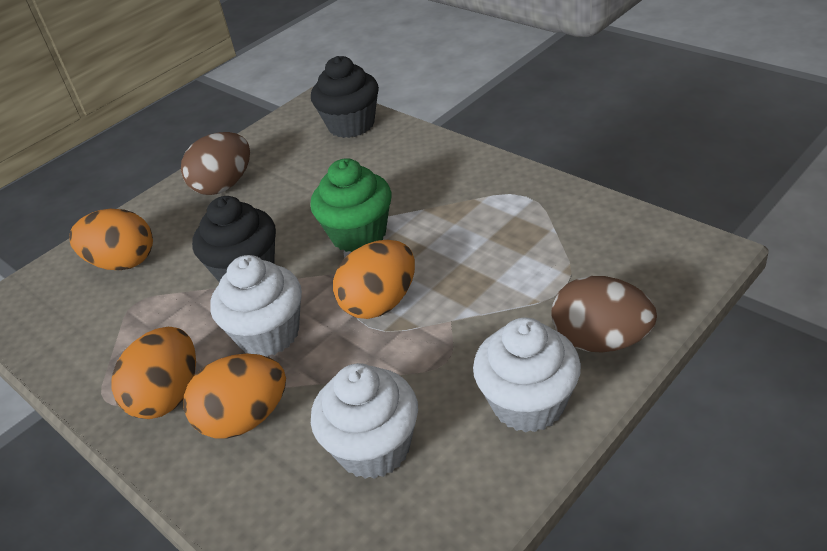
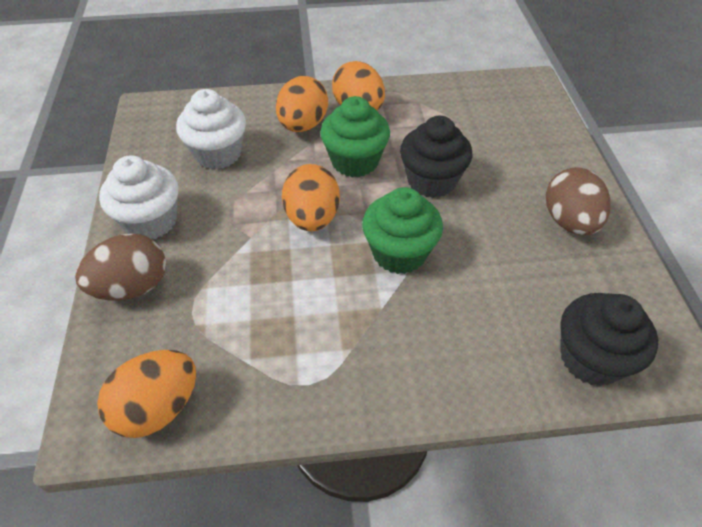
camera: 125 degrees right, 10 degrees up
orange egg [69,209,153,270] -> orange egg moved to [97,350,196,438]
white cupcake [210,255,302,357] -> green cupcake [320,96,390,177]

